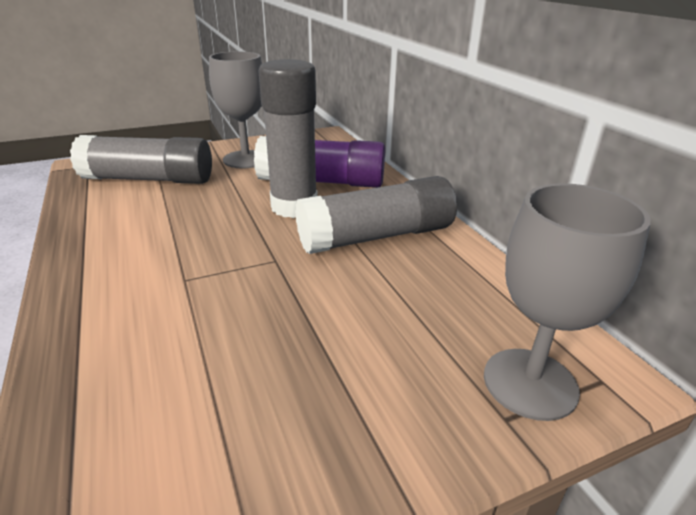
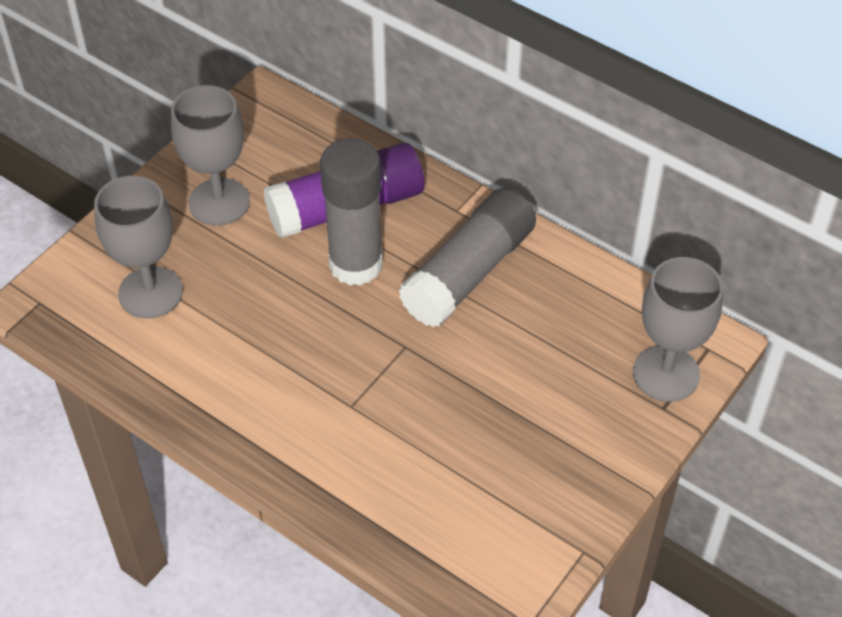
camera: 30 degrees left, 20 degrees up
grey glue stick [70,135,212,184] -> grey goblet [94,176,183,318]

